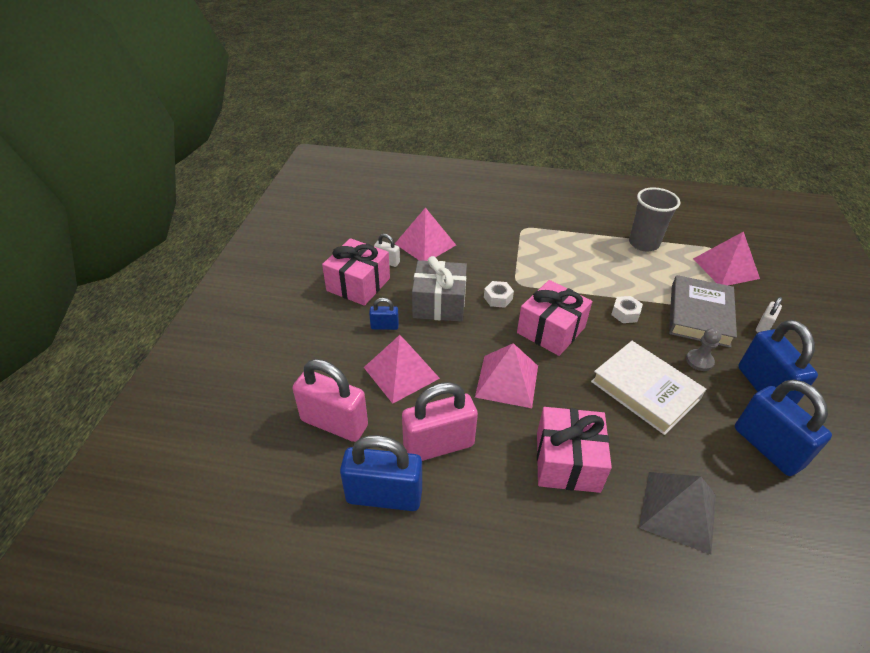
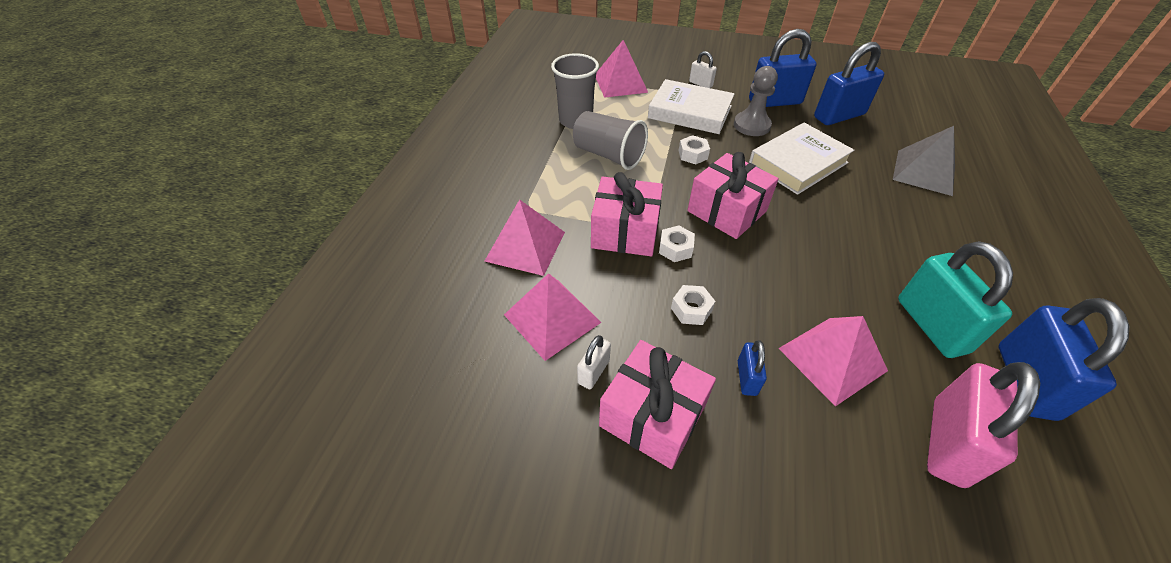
camera: 85 degrees left, 5 degrees up
pink padlock [402,382,478,461] -> turquoise padlock [898,241,1013,358]
grey gift [412,256,467,322] -> white nut [671,285,715,325]
pink pyramid [475,343,538,408] -> pink pyramid moved to [485,199,565,276]
pink gift [537,407,612,493] -> pink gift moved to [591,172,663,256]
grey book [669,275,737,348] -> white book [648,79,735,134]
grey pawn [686,328,722,371] -> grey pawn [734,66,778,136], size x1.52
none -> grey cup [573,111,648,170]

